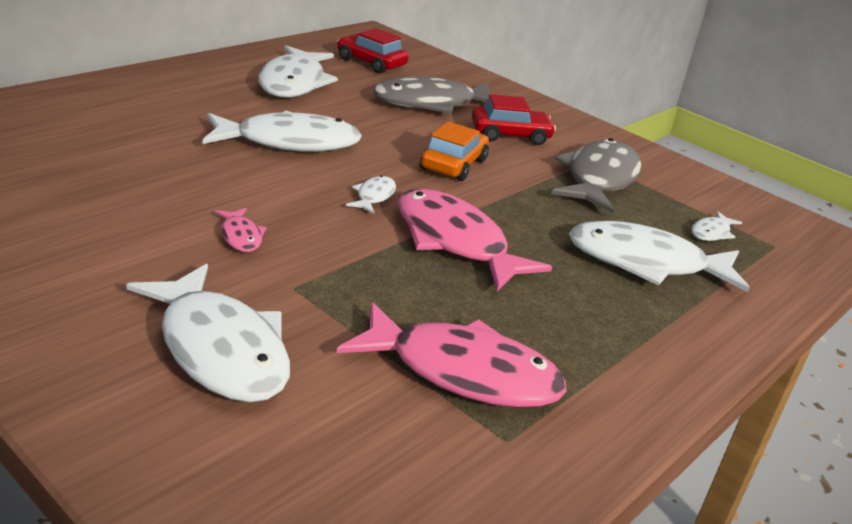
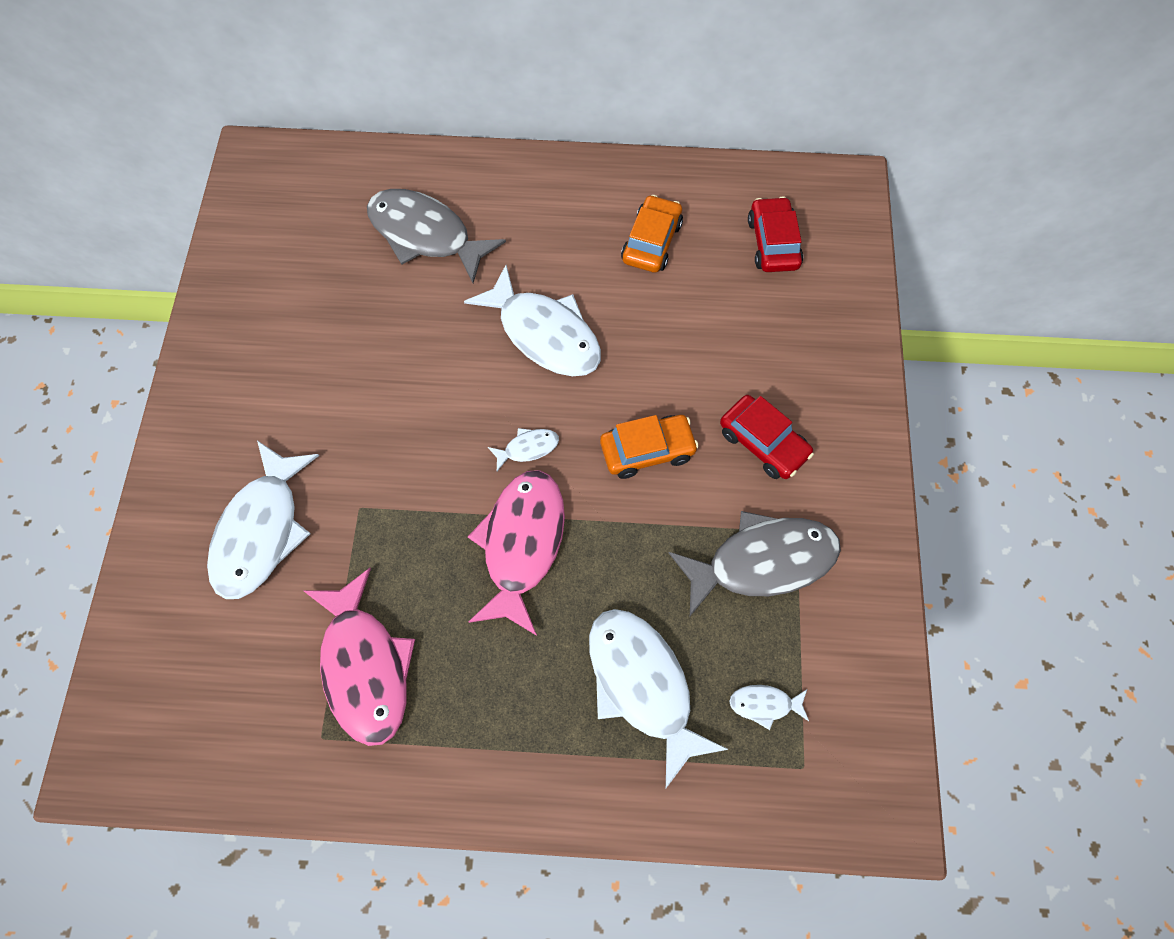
camera: 55 degrees right, 35 degrees up
pink fish [214,208,267,252] -> none
white fish [258,45,338,98] -> orange car [621,195,683,273]
grey fish [373,77,492,114] -> grey fish moved to [367,189,506,283]

